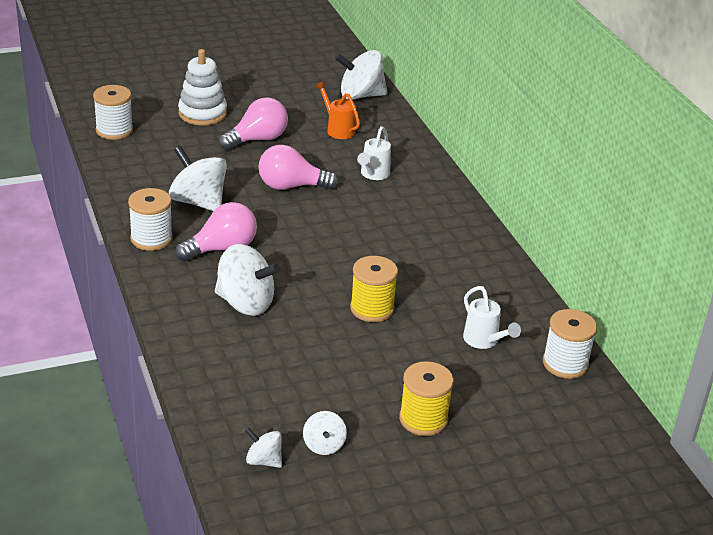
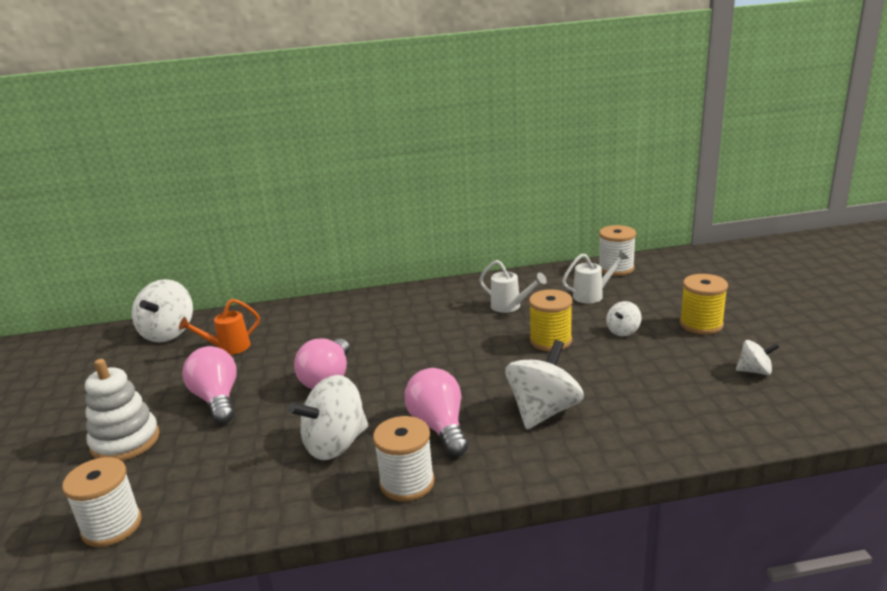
camera: 75 degrees left, 10 degrees down
white spinning top [245,428,282,468] -> white spinning top moved to [606,301,641,336]
white watering can [357,126,391,180] -> white watering can moved to [479,260,547,313]

